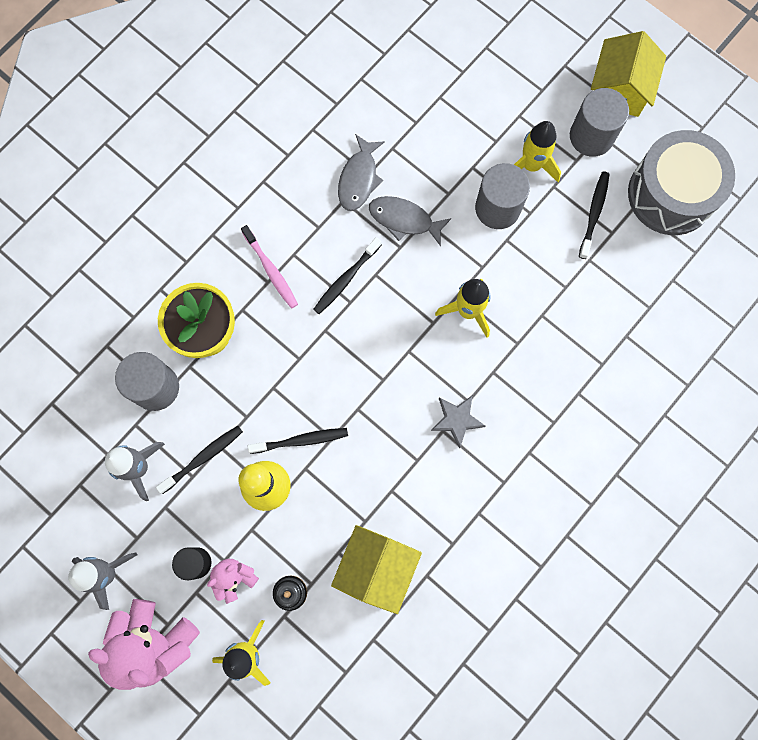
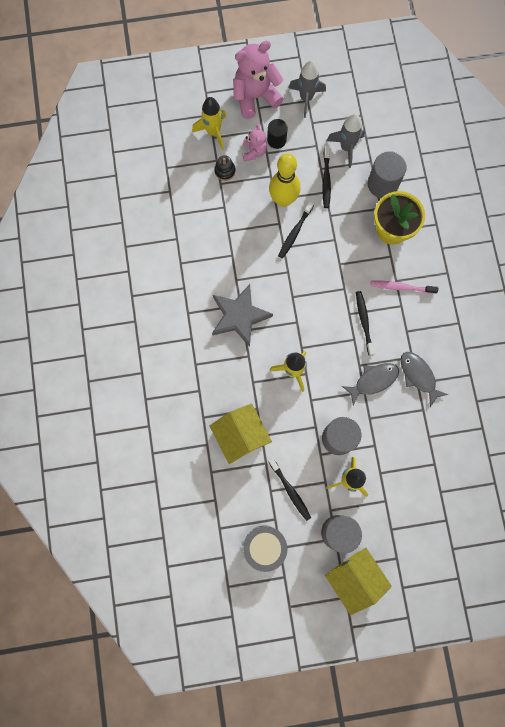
camera: 130 degrees right, 0 degrees up
yellow house [331,525,422,614] -> yellow house moved to [209,404,272,464]
grey star [431,395,485,448] -> grey star [212,284,273,347], size x1.73
grey drum [628,130,735,235] -> grey drum [243,525,287,572], size x0.65

